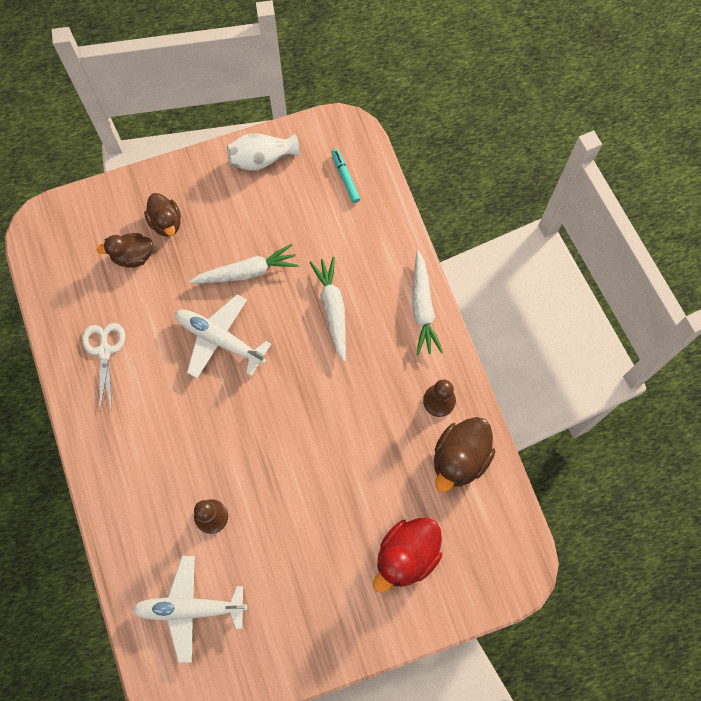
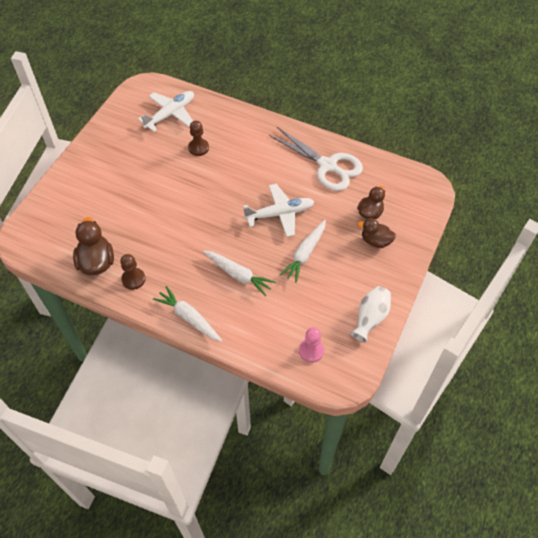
camera: 135 degrees right, 15 degrees down
white scissors [82,323,125,410] -> white scissors [269,127,363,191], size x1.71
turquoise marker [332,149,360,203] -> pink pawn [299,327,324,363]
red duck [373,518,442,593] -> none

